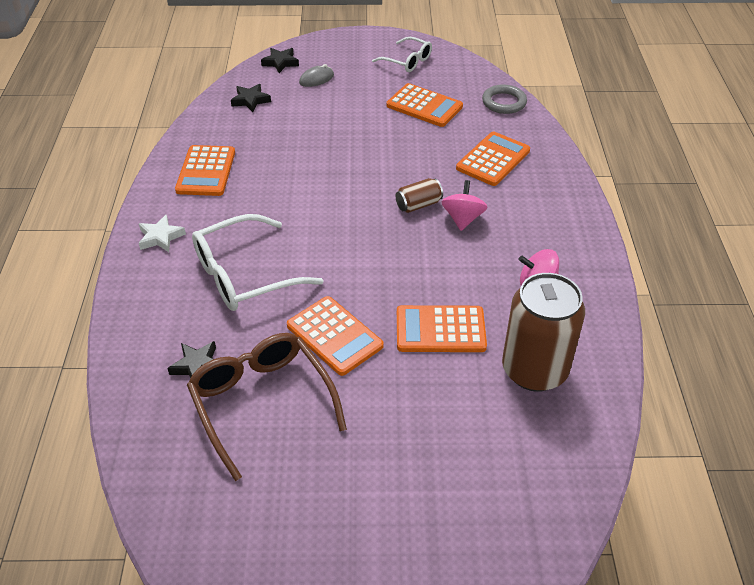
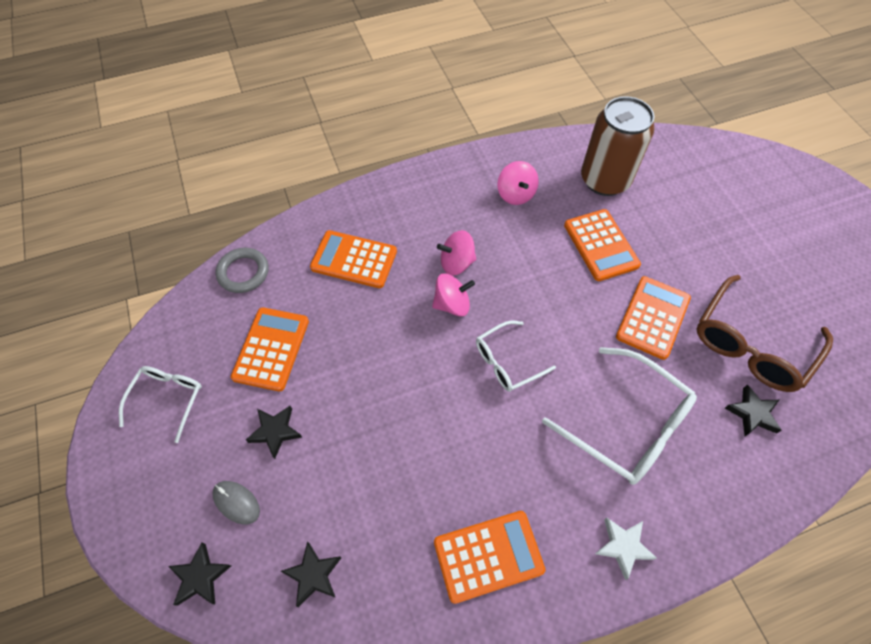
camera: 110 degrees left, 15 degrees up
brown can [396,178,443,213] -> pink spinning top [432,274,475,316]
none -> black star [246,406,302,459]
none -> white glasses [476,321,556,392]

